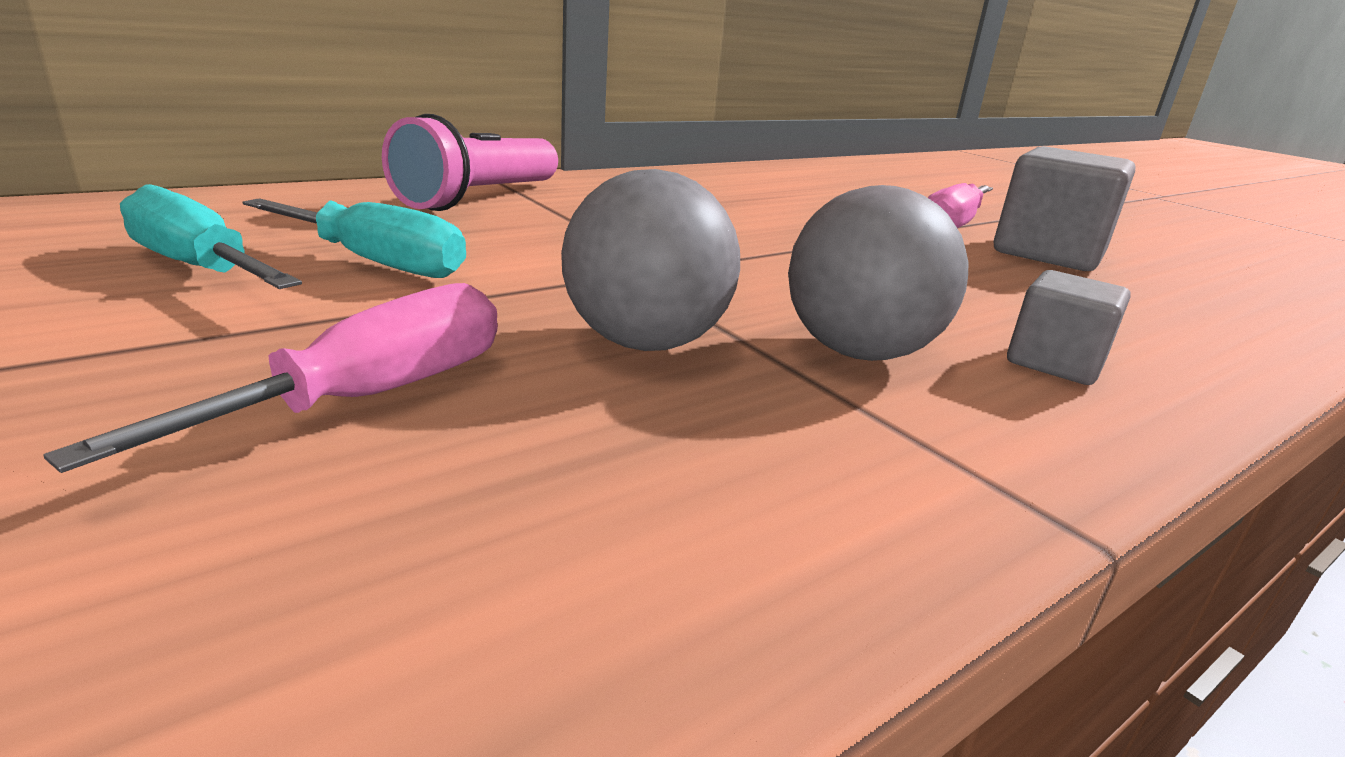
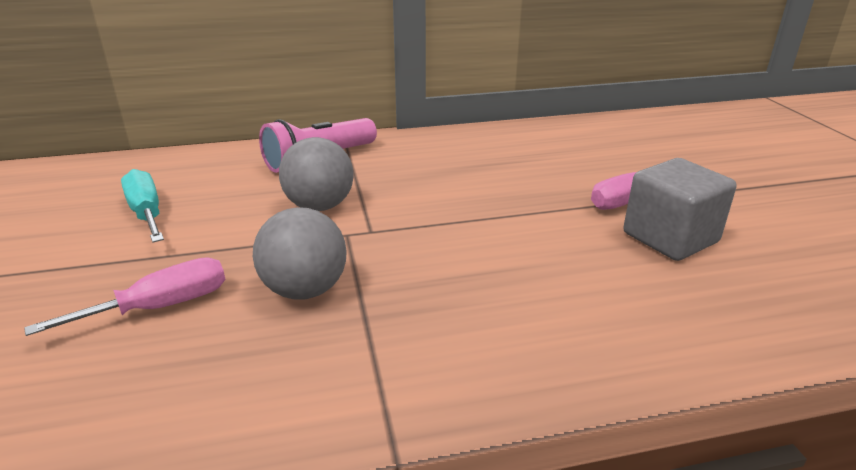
camera: 25 degrees right, 5 degrees up
turquoise screwdriver [242,198,466,278] -> none
grey ball [788,185,969,361] -> grey ball moved to [279,137,354,211]
grey cube [1007,270,1131,385] -> none

